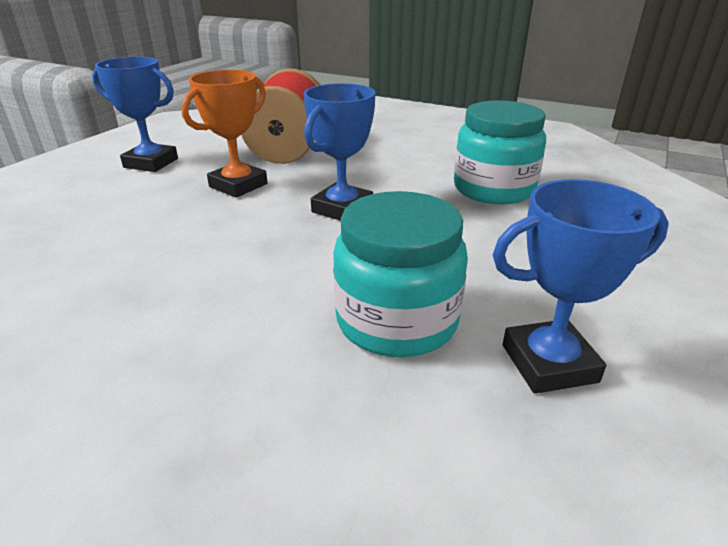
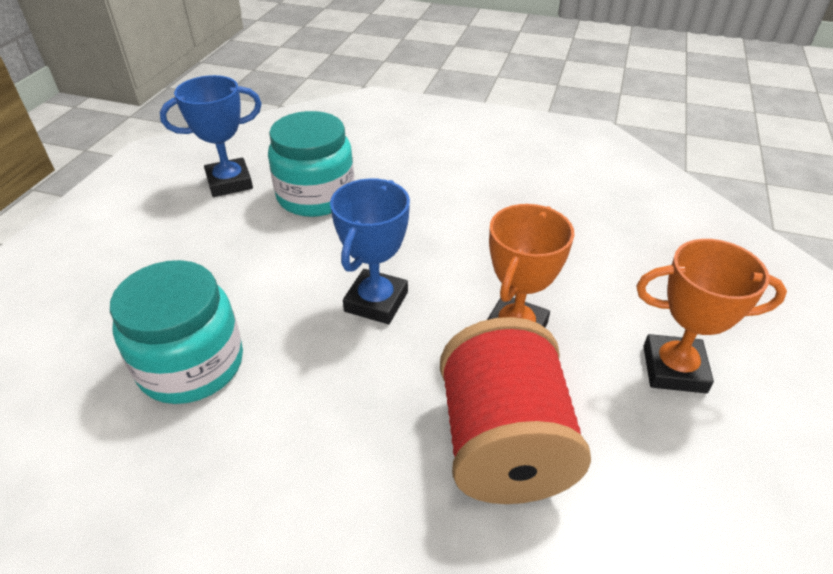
camera: 170 degrees right, 10 degrees up
blue trophy [92,57,178,172] -> orange trophy [636,239,787,393]

